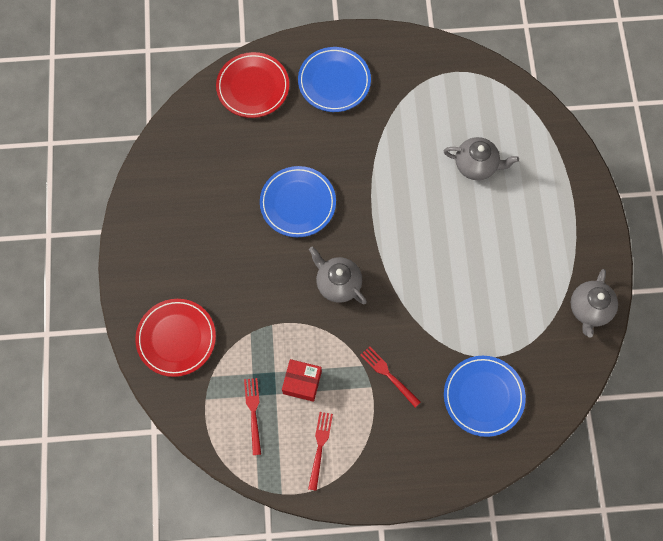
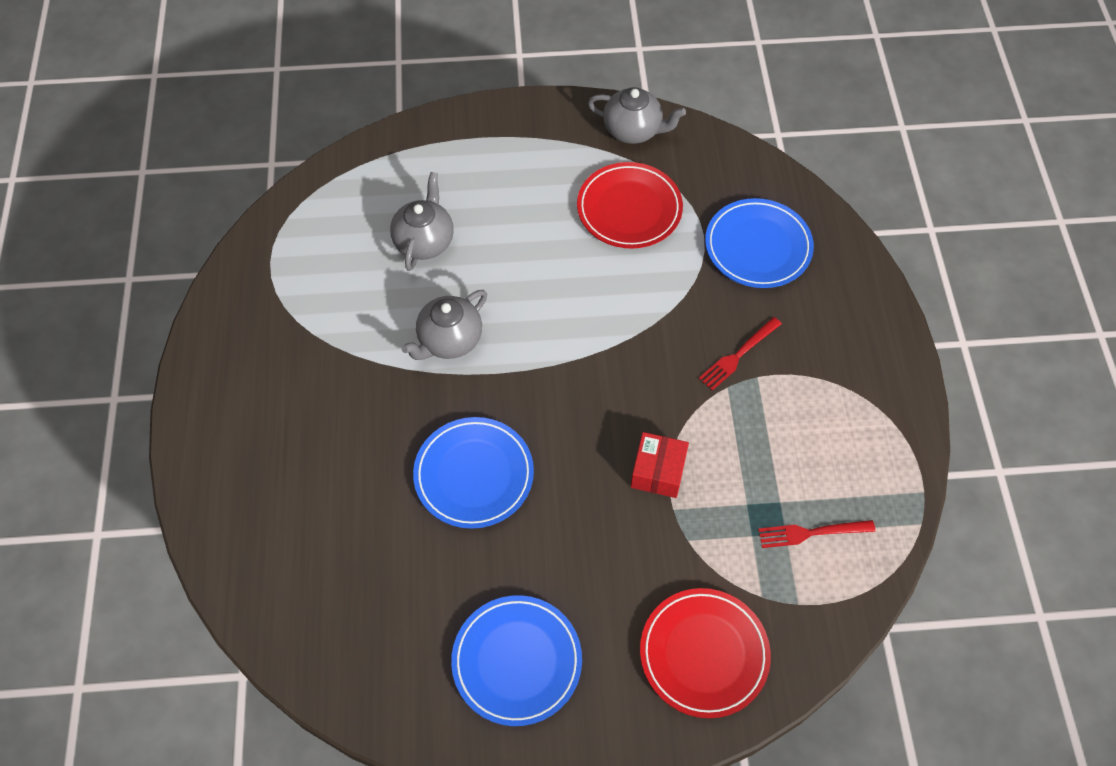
camera: 90 degrees left, 10 degrees down
red plate [216,52,289,118] -> red plate moved to [577,162,683,249]
red box [282,359,322,402] -> red box moved to [631,432,689,498]
blue plate [298,47,371,112] -> blue plate moved to [451,595,582,726]
red fork [308,412,333,491] -> none
grey teapot [309,246,367,304] -> grey teapot moved to [401,290,487,360]

